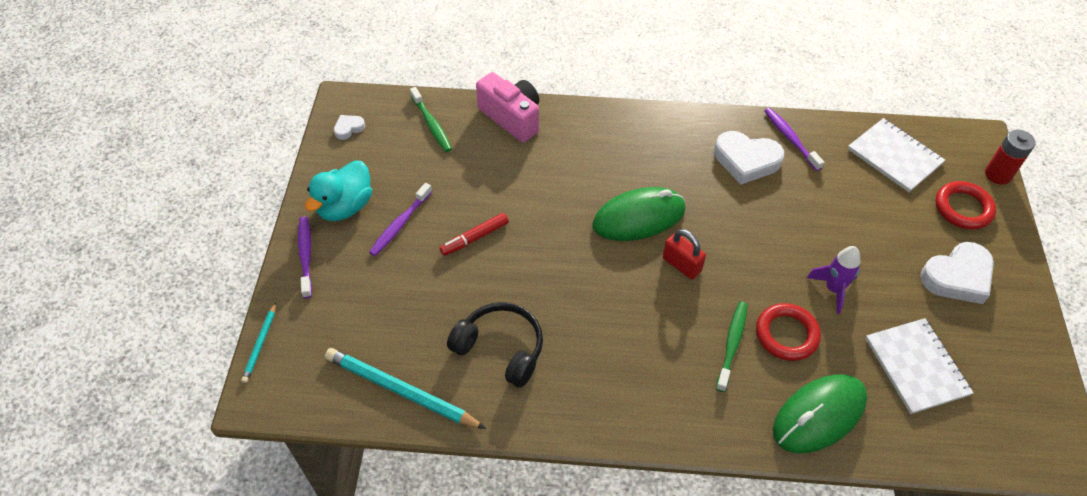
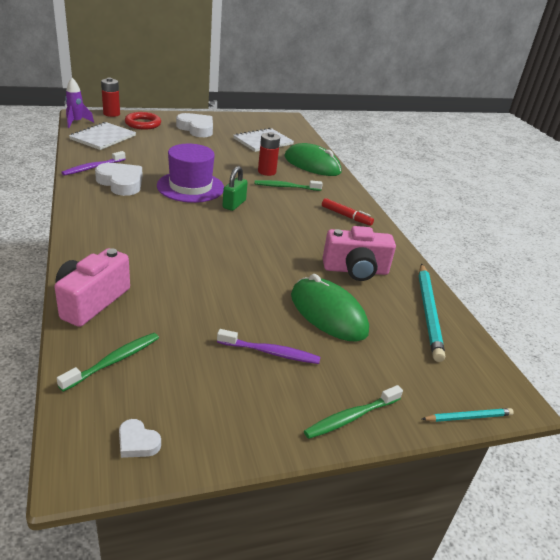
camera: 115 degrees left, 20 degrees down
purple toothbrush [298,216,312,298] -> green toothbrush [304,385,403,439]
turquoise duck [305,160,372,221] -> none
red marker [439,213,509,256] -> red marker moved to [322,198,374,226]
black headphones [447,302,543,388] -> pink camera [323,226,396,281]
green mouse [592,187,686,241] -> green mouse moved to [291,274,369,342]
red padlock [663,229,706,279] -> green padlock [222,166,248,211]
white heart [714,131,784,185] -> white heart turned 45 degrees counterclockwise [95,163,143,196]
red ring [756,303,821,361] -> red battery [258,132,280,176]
purple rocket [807,246,860,314] -> purple rocket moved to [65,78,94,128]
none -> purple hat [157,144,224,203]

